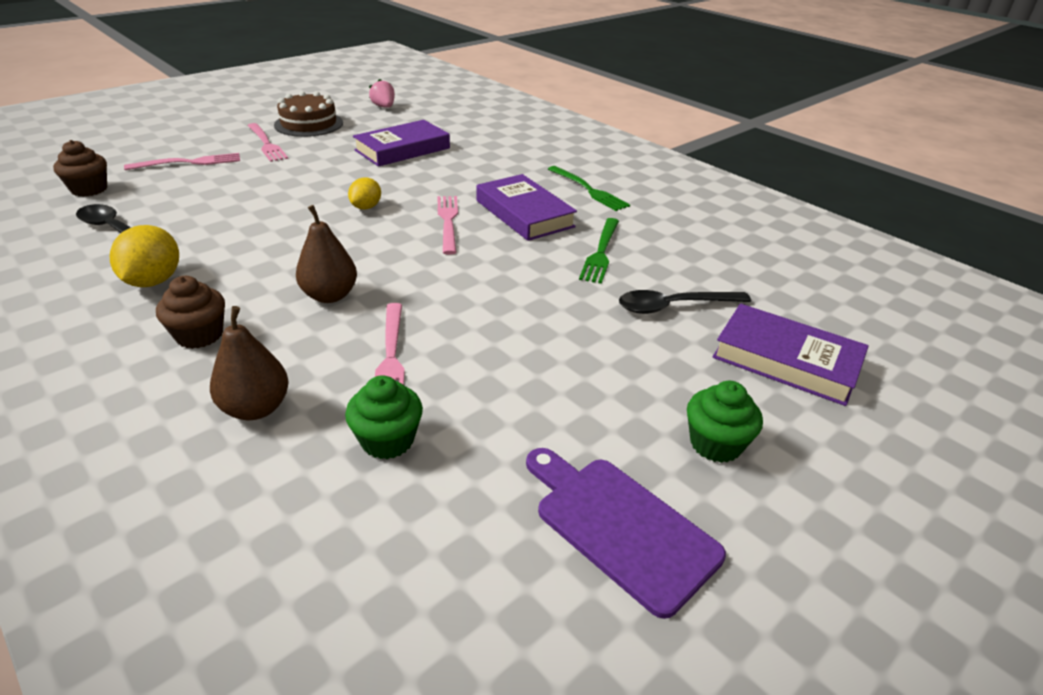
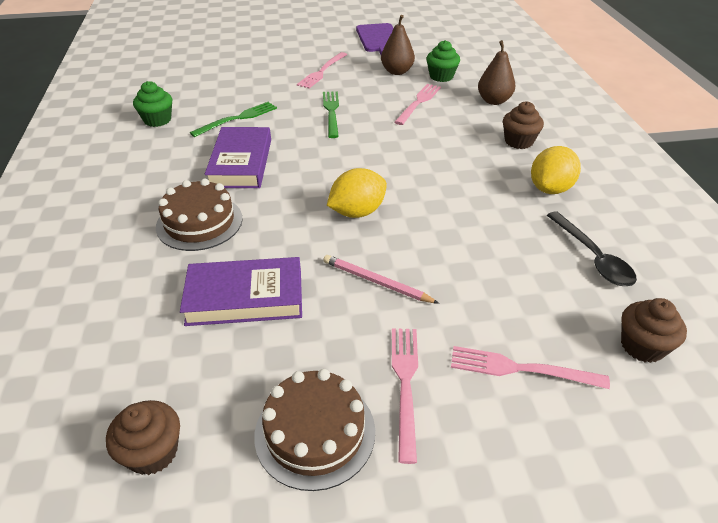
camera: 145 degrees left, 5 degrees up
brown pear [296,205,357,303] -> brown pear moved to [381,15,415,75]
yellow lemon [348,177,381,210] -> yellow lemon [327,168,387,218], size x1.57
pink strawberry [369,79,395,108] -> brown cupcake [106,400,180,475]
pink fork [438,196,458,255] -> pink fork moved to [297,52,347,89]
green fork [548,166,630,211] -> green fork moved to [323,91,339,138]
black spoon [619,290,751,314] -> none
green cupcake [687,381,763,463] -> green cupcake moved to [133,81,172,127]
purple book [713,303,869,406] -> none
none -> brown cake [156,178,243,251]
none -> pink pencil [323,255,439,304]

